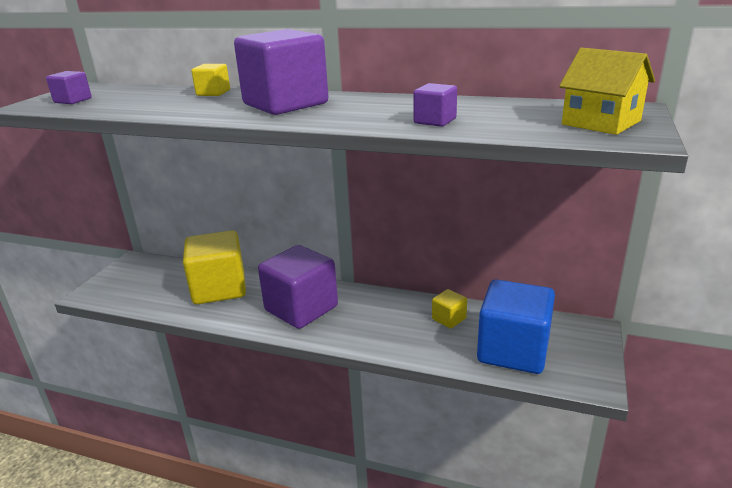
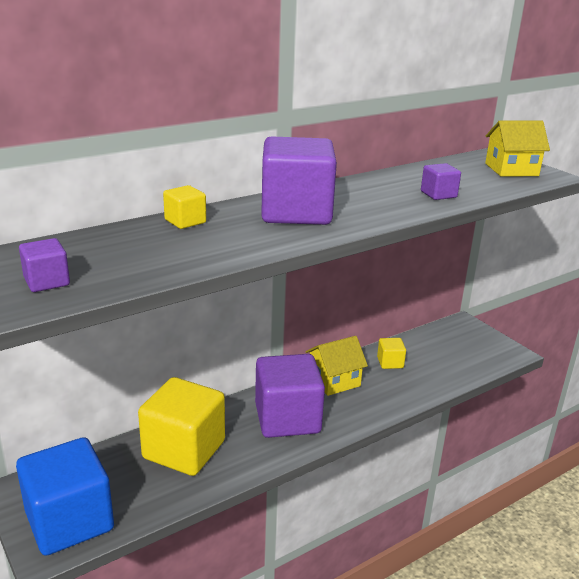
camera: 55 degrees left, 0 degrees up
blue cube [477,279,555,374] -> blue cube moved to [16,437,114,556]
none -> yellow house [305,336,368,396]

